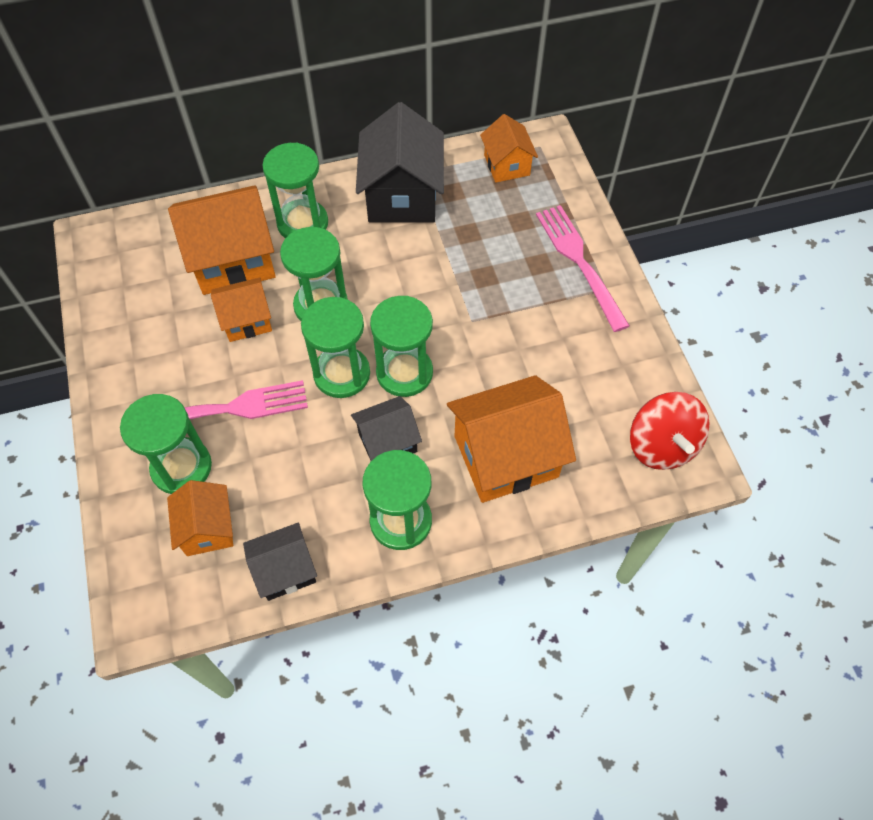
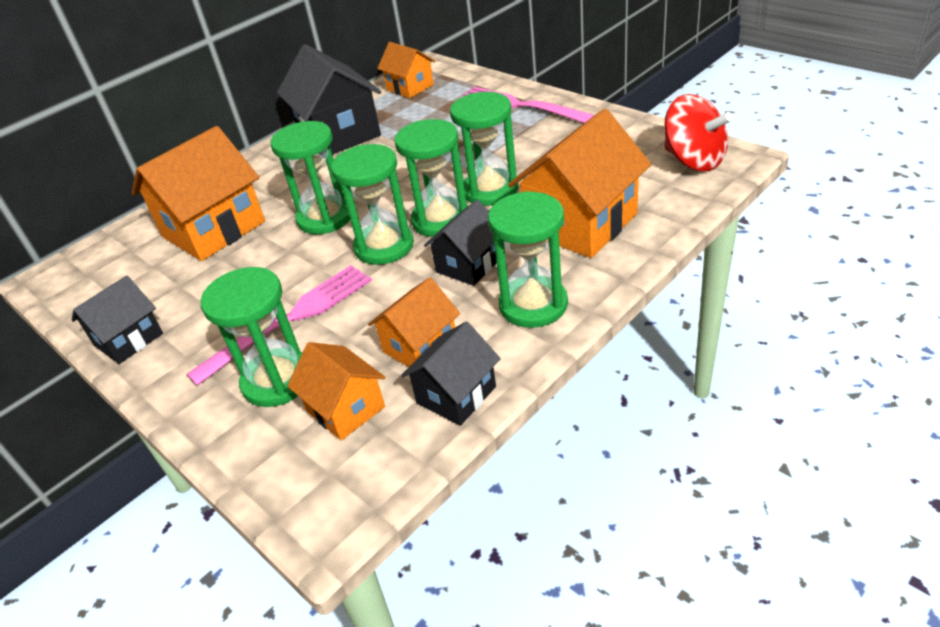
camera: 25 degrees left, 20 degrees down
orange house [211,277,272,342] -> orange house moved to [368,278,460,367]
green hourglass [262,143,328,238] -> green hourglass moved to [450,92,518,206]
none -> black house [72,276,163,364]

